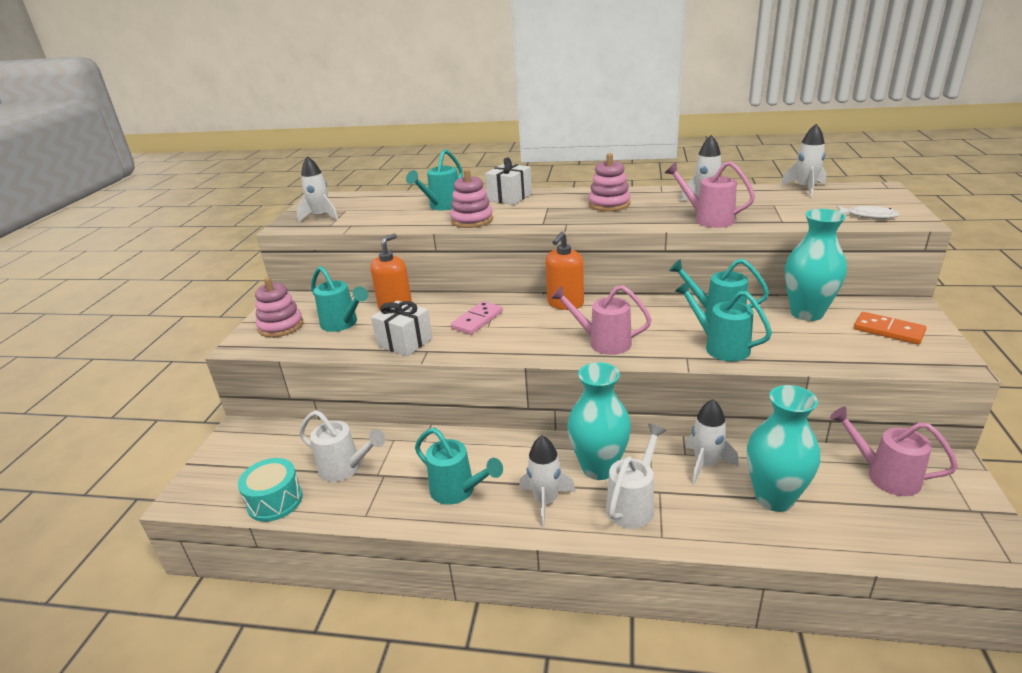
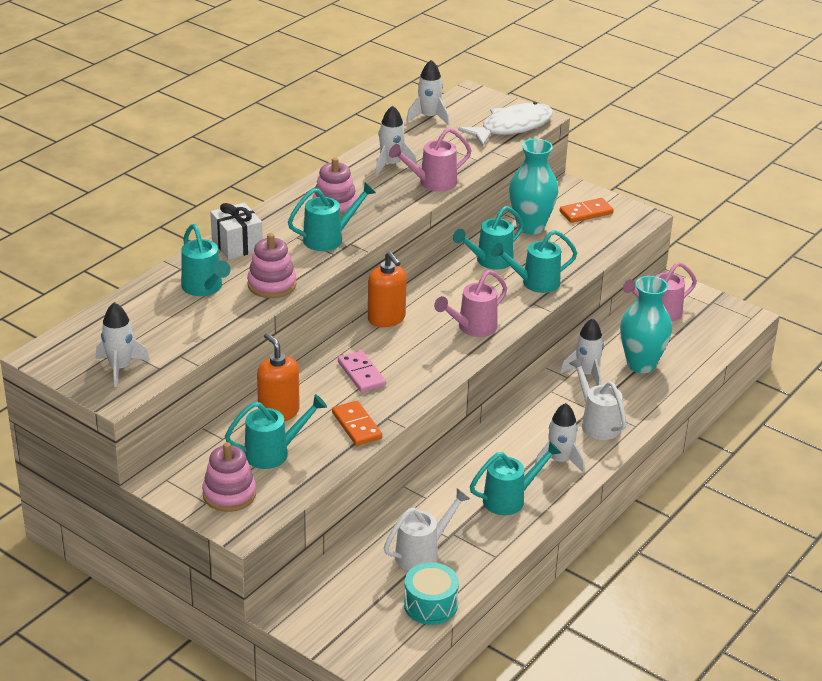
camera: 65 degrees left, 5 degrees up
white gift [371,300,432,356] -> orange domino [332,401,382,446]
turquoise vase [567,362,631,480] -> none
white fish [836,206,899,219] -> white fish [458,102,553,146], size x2.05
none -> turquoise watering can [288,182,376,251]

